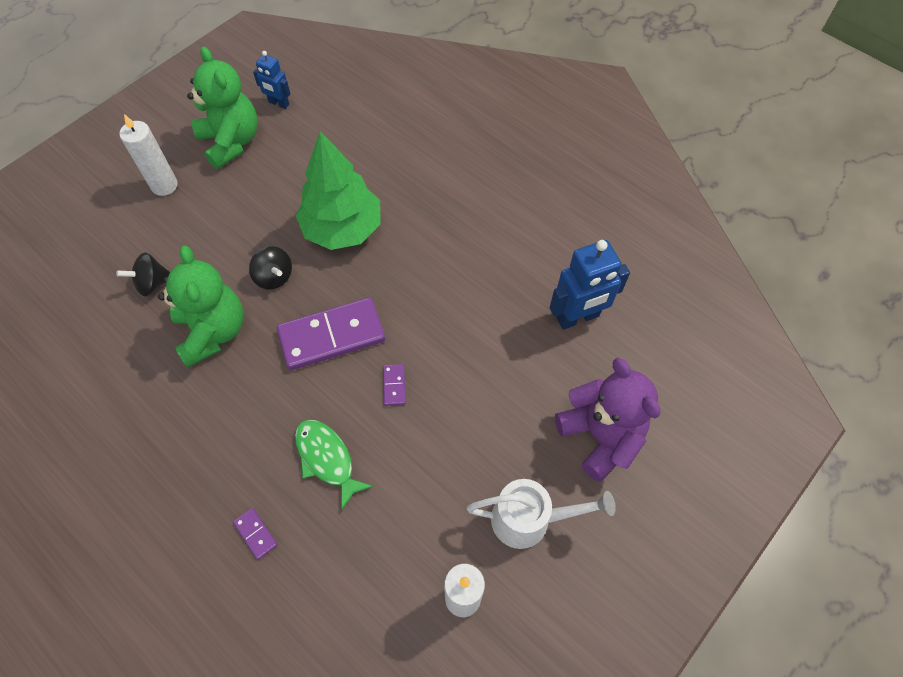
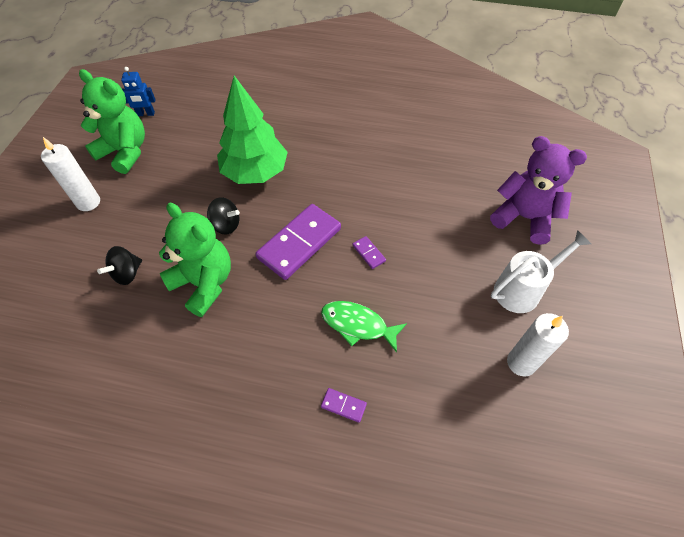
camera: 30 degrees left, 5 degrees down
blue robot [550,240,630,330] -> none

